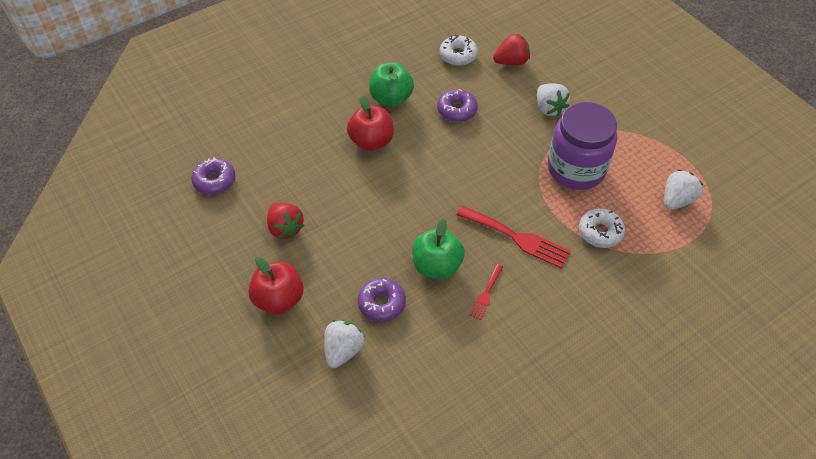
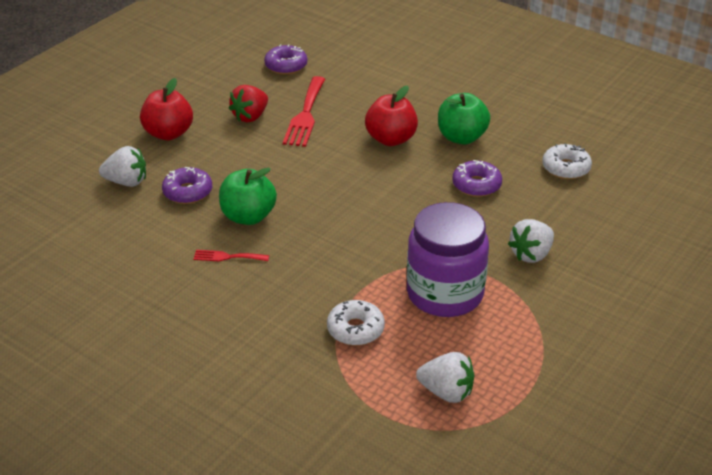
camera: 70 degrees right, 15 degrees down
red fork [457,206,571,269] -> red fork moved to [283,76,325,147]
red strawberry [493,33,530,65] -> none

